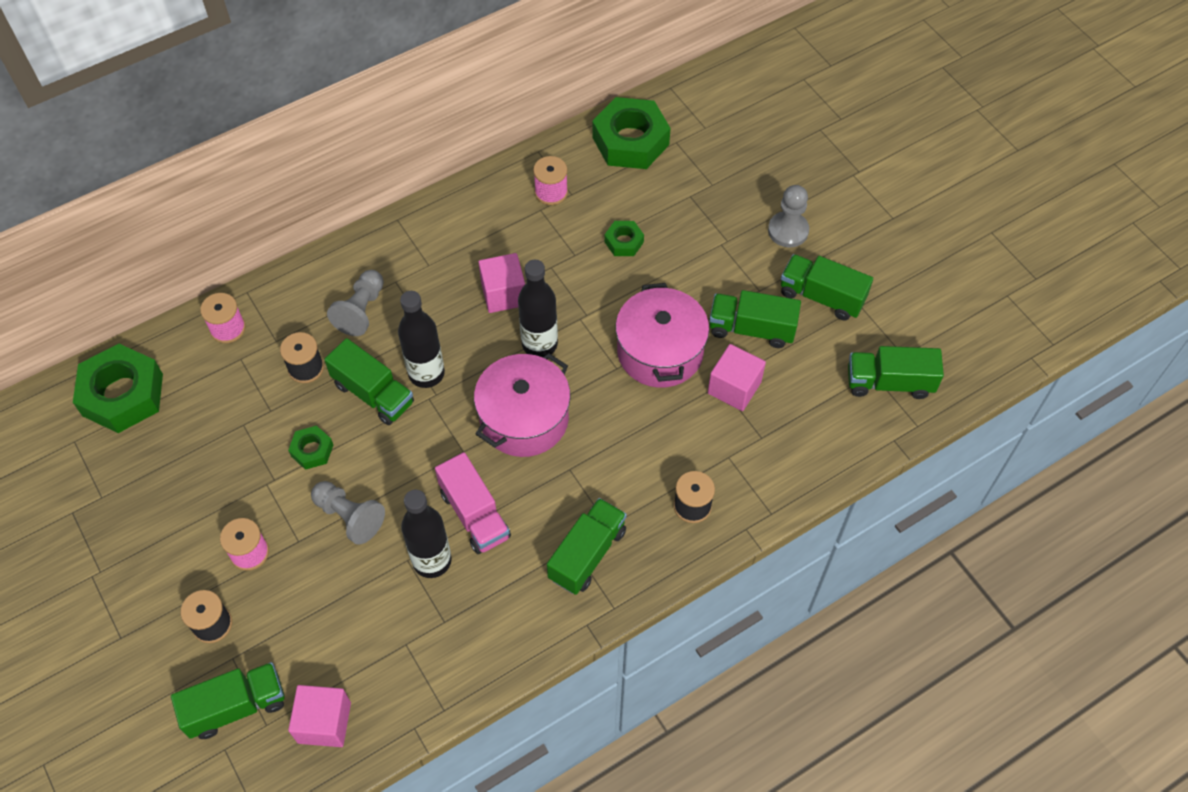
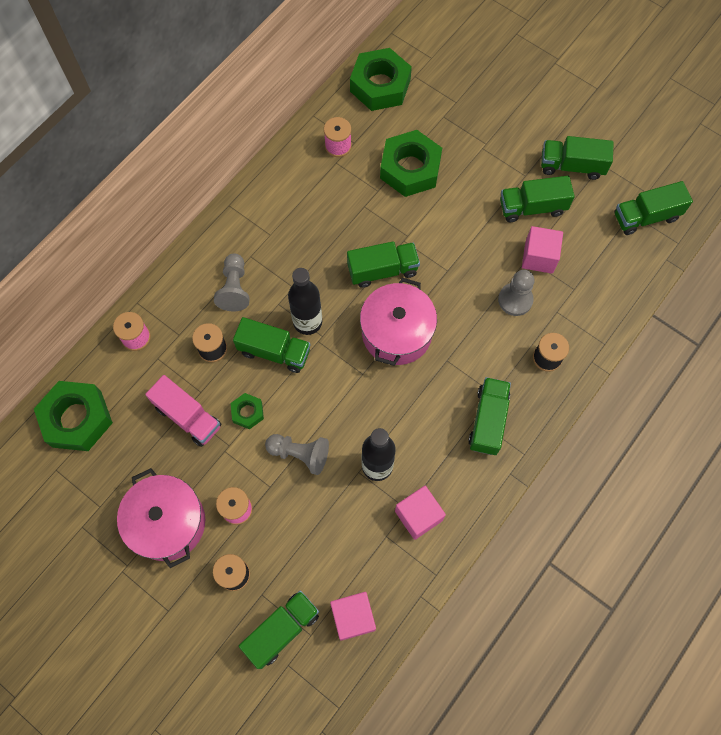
camera: 20 degrees left, 10 degrees up
pink truck [435,452,511,554] -> pink truck moved to [145,375,221,447]
pink cube [478,253,525,313] -> pink cube moved to [395,486,446,540]
black bottle [518,260,558,357] -> green truck [347,241,420,288]
green nut [604,221,644,256] -> green nut [380,130,442,197], size x2.06
pink pot [615,283,709,388] -> pink pot moved to [117,468,205,568]
grey pawn [768,185,809,247] -> grey pawn moved to [498,270,534,316]

